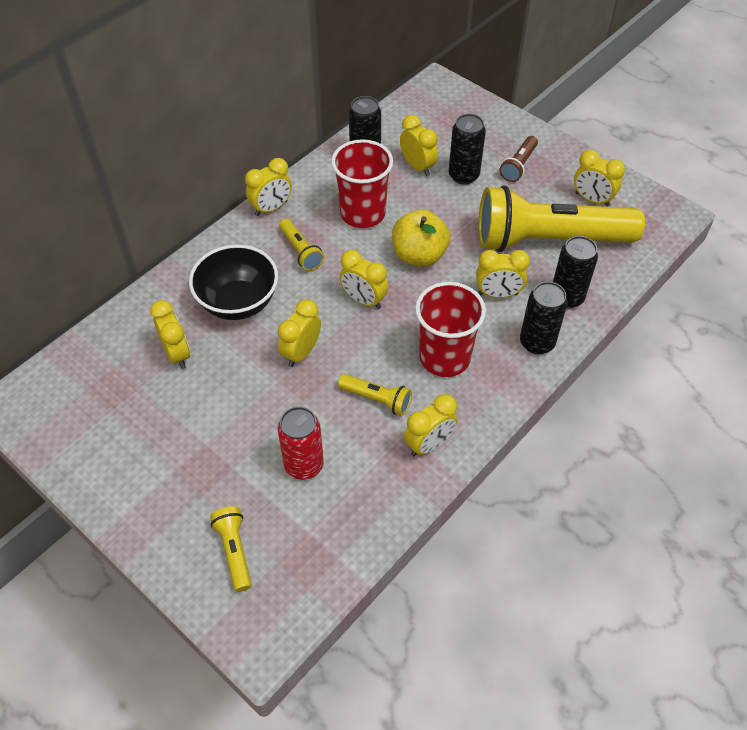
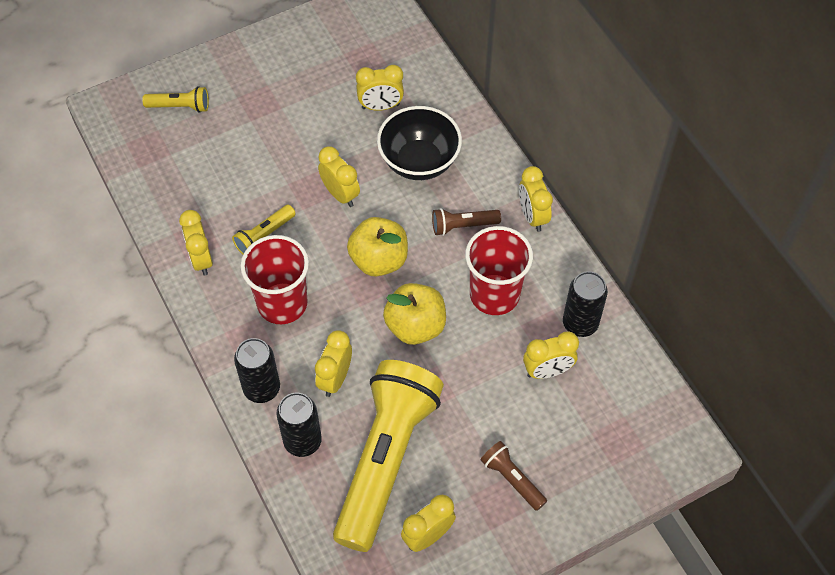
camera: 110 degrees right, 5 degrees up
red can [278,407,324,480] -> none
yellow flashlight [279,219,324,271] -> brown flashlight [432,208,501,236]
yellow clock [340,250,389,309] -> yellow apple [347,217,408,277]
black can [449,114,486,185] -> none

